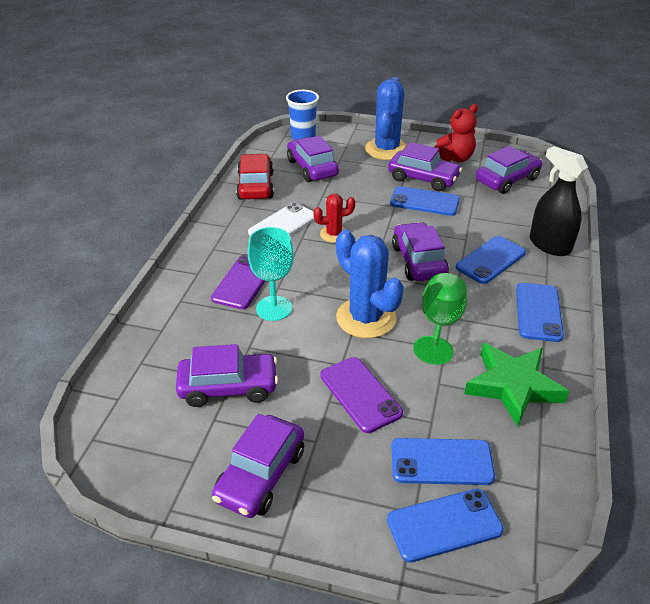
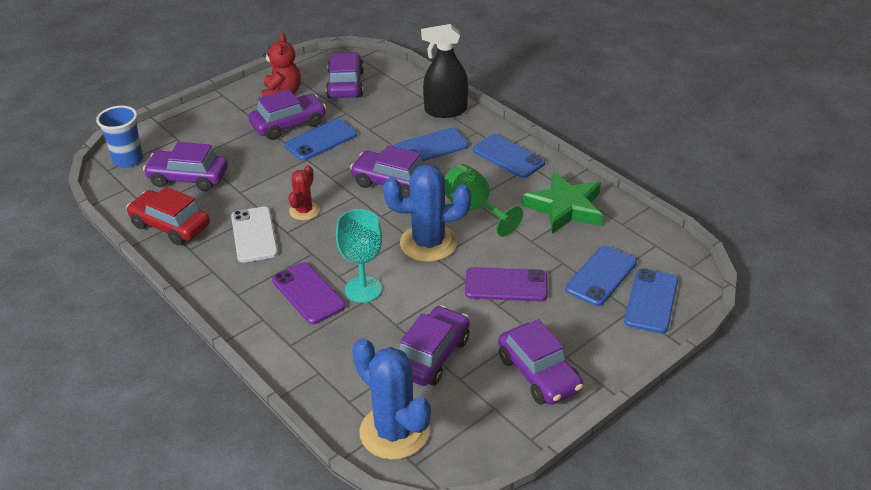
camera: 55 degrees left, 0 degrees up
blue cactus [365,77,407,160] -> blue cactus moved to [352,338,431,460]
blue phone [456,236,526,284] -> blue phone turned 75 degrees clockwise [394,128,468,161]

